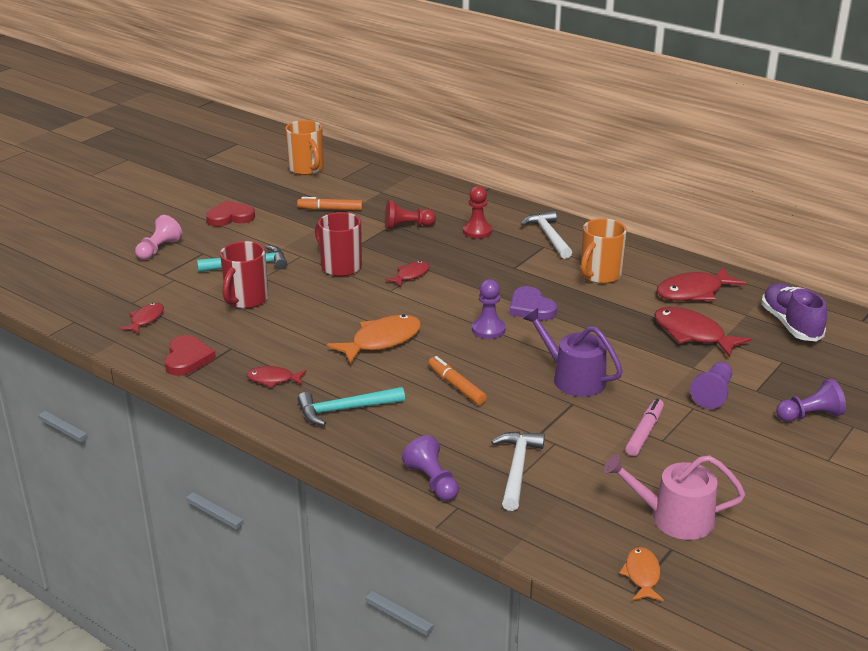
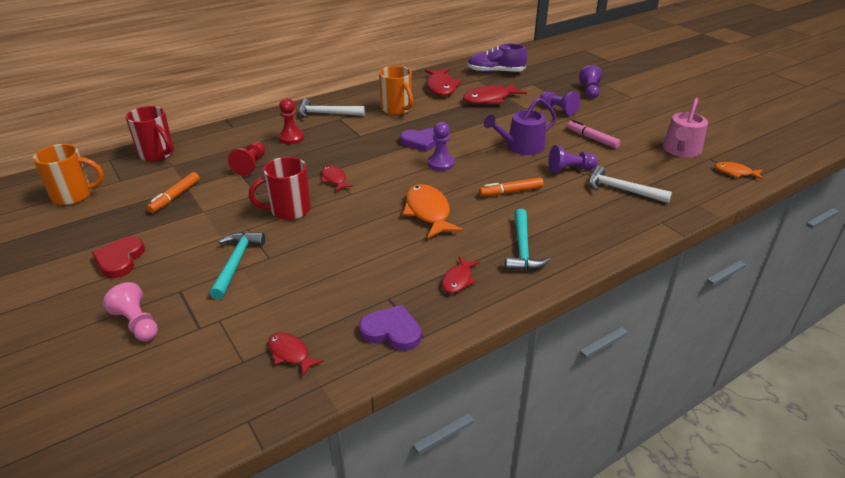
camera: 70 degrees left, 5 degrees up
red heart [165,335,216,376] -> purple heart [359,305,421,351]
red mug [220,241,268,309] -> red mug moved to [126,106,174,162]
purple pawn [402,435,459,501] -> purple pawn moved to [549,145,598,173]

